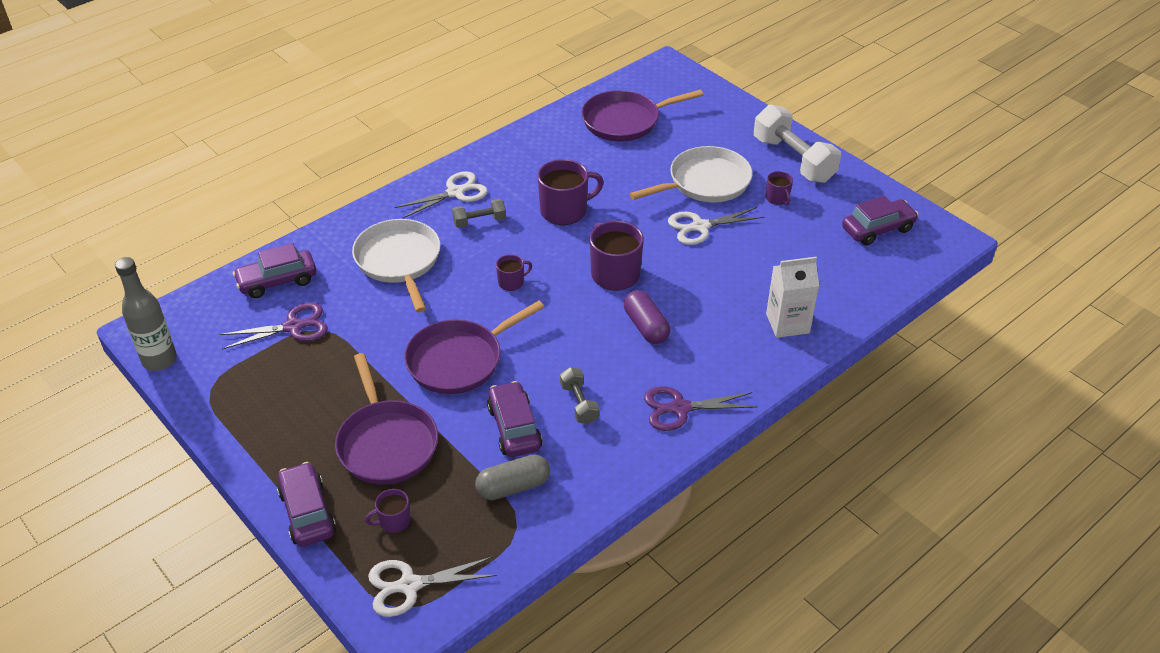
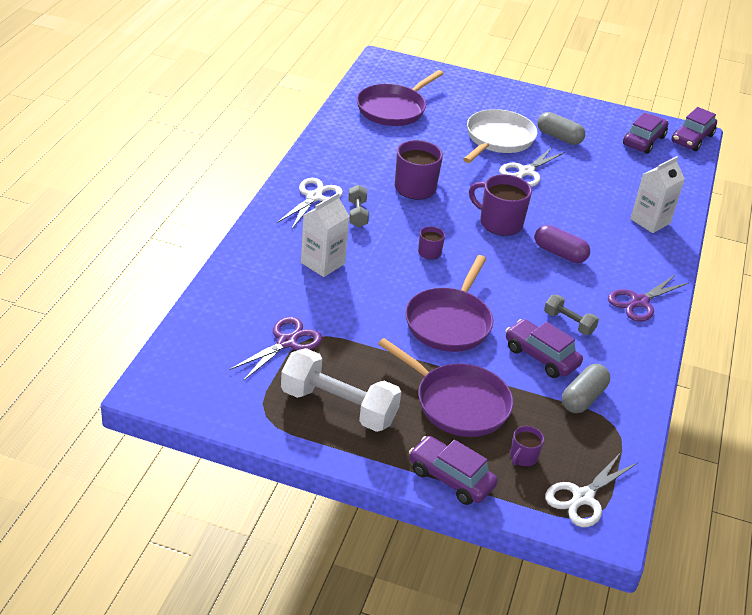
camera: 35 degrees left, 5 degrees down
grey bottle [115,257,177,371] -> none
purple car [233,243,316,298] -> purple car moved to [672,107,717,151]
white pan [352,219,440,312] -> white carton [301,193,350,277]
grey dumbbell [452,199,506,228] -> grey dumbbell turned 45 degrees counterclockwise [348,185,369,227]
white dumbbell [754,105,841,183] -> white dumbbell moved to [281,348,401,432]
purple mug [765,171,793,205] -> grey capsule [537,112,585,145]

